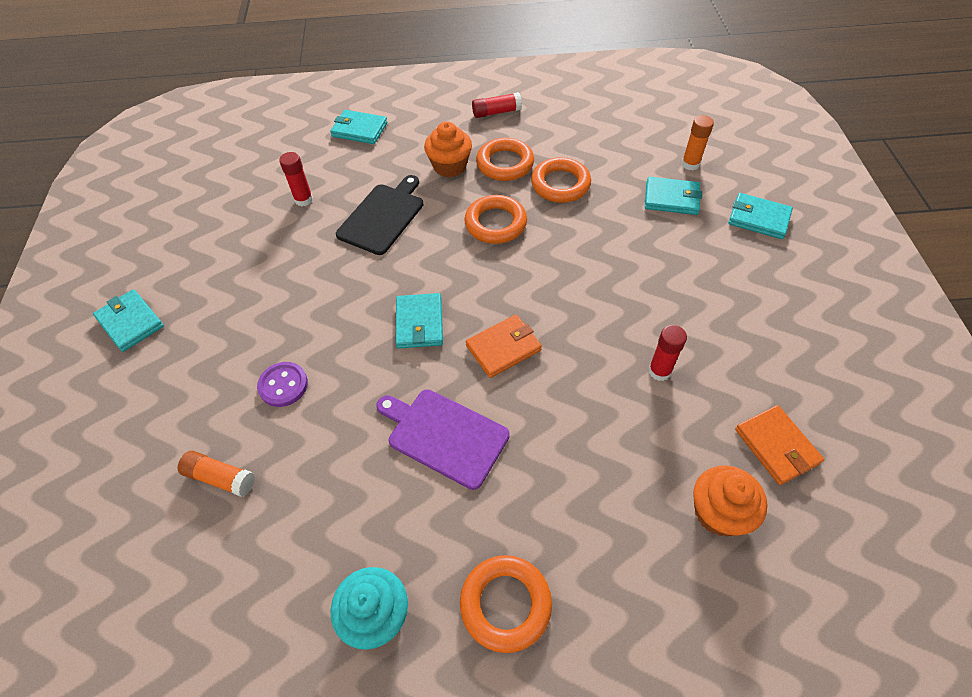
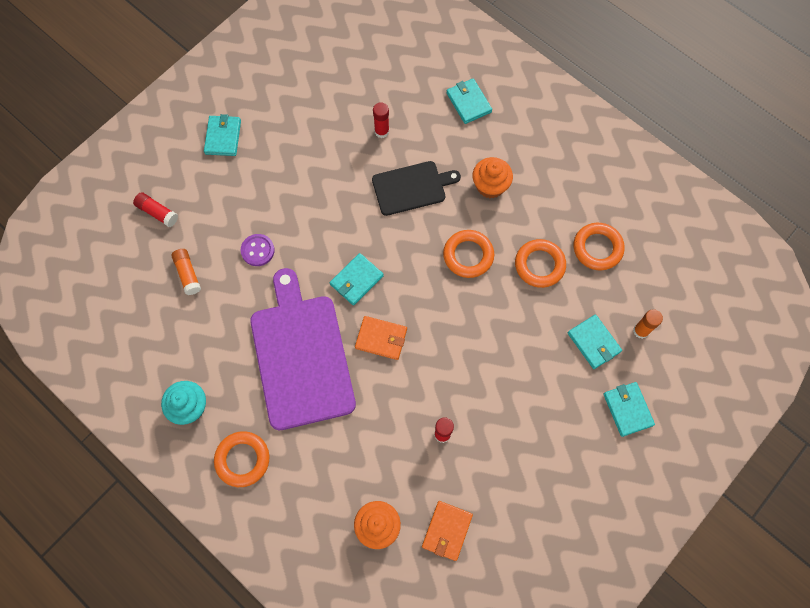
camera: 45 degrees right, 15 degrees up
purple cutting board [376,389,510,490] -> purple cutting board [250,268,356,430], size x1.75
red glue stick [472,92,522,118] -> red glue stick moved to [133,192,178,227]
orange ring [476,138,534,181] -> orange ring moved to [574,223,625,270]

